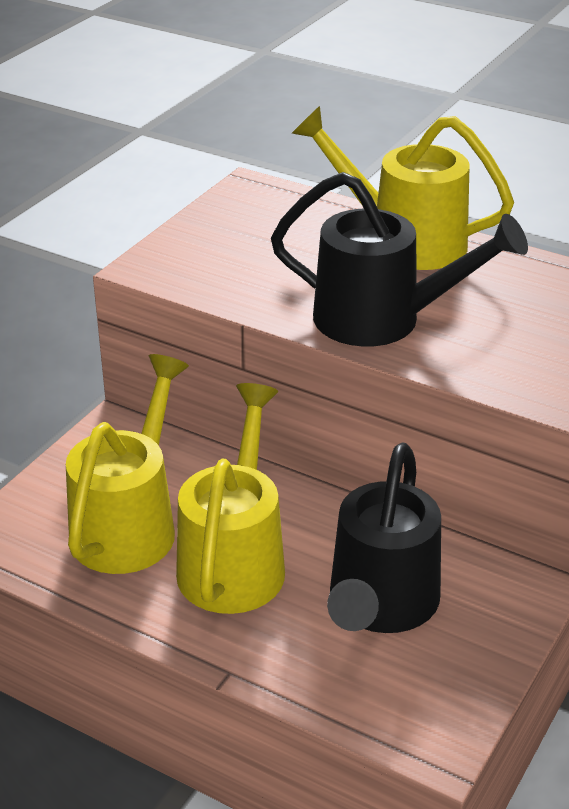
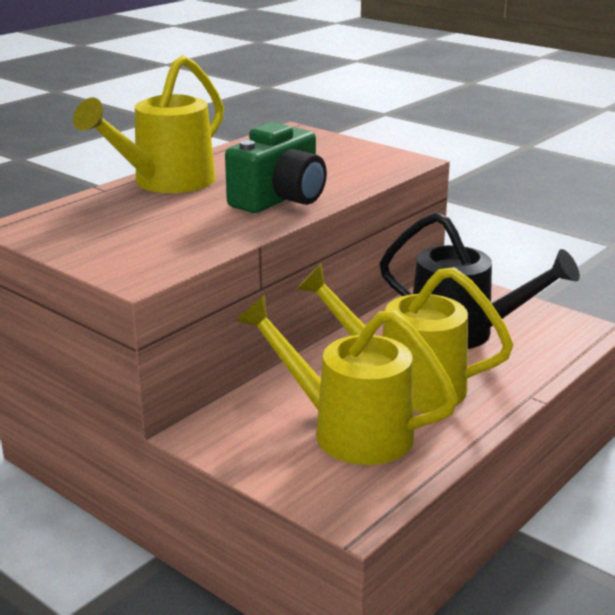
camera: 80 degrees left, 10 degrees down
black watering can [271,172,528,347] -> green camera [225,122,327,213]

